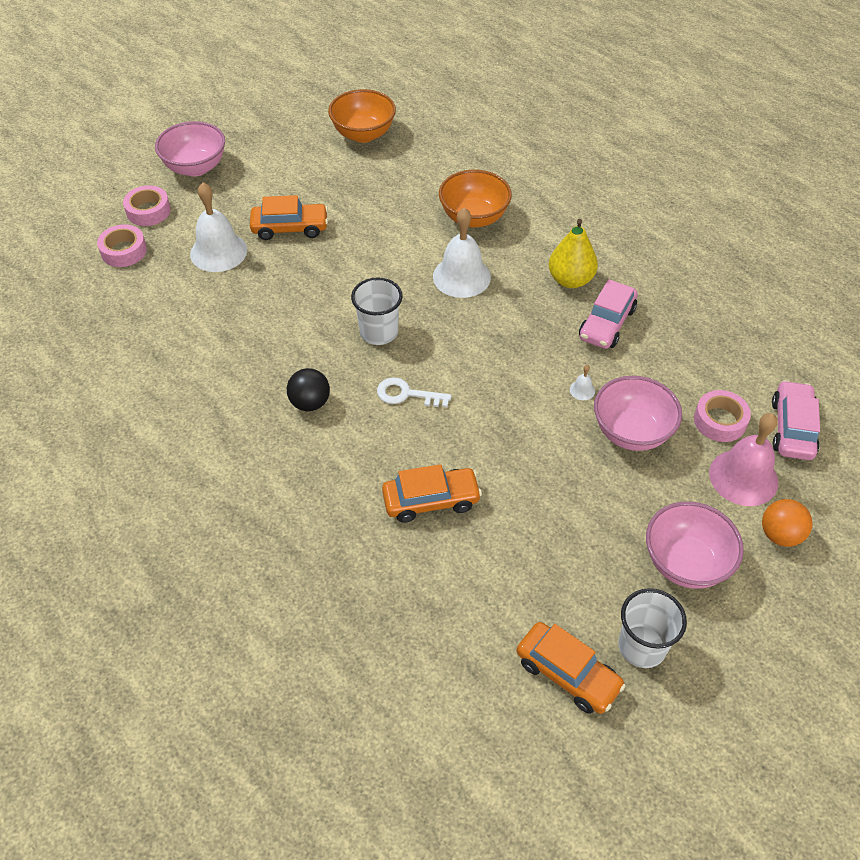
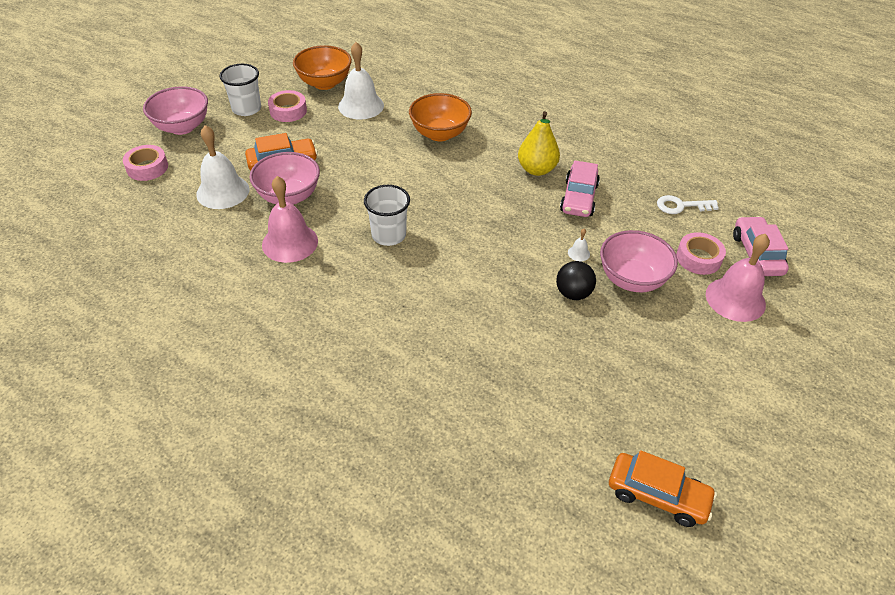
camera: 15 degrees left, 5 degrees down
pink tape [97,224,147,267] -> pink tape moved to [268,90,307,122]
black ball [287,368,330,411] -> black ball moved to [556,261,596,300]
white key [377,377,452,407] -> white key moved to [657,195,719,214]
orange car [382,464,482,523] -> none
white bell [433,208,491,298] -> white bell moved to [338,42,384,120]
white cup [618,588,687,668] -> white cup moved to [220,64,261,116]
pink bowl [646,501,744,589] -> pink bowl moved to [249,152,320,205]
orange ball [762,499,813,547] -> none
none -> pink bell [262,176,318,263]

